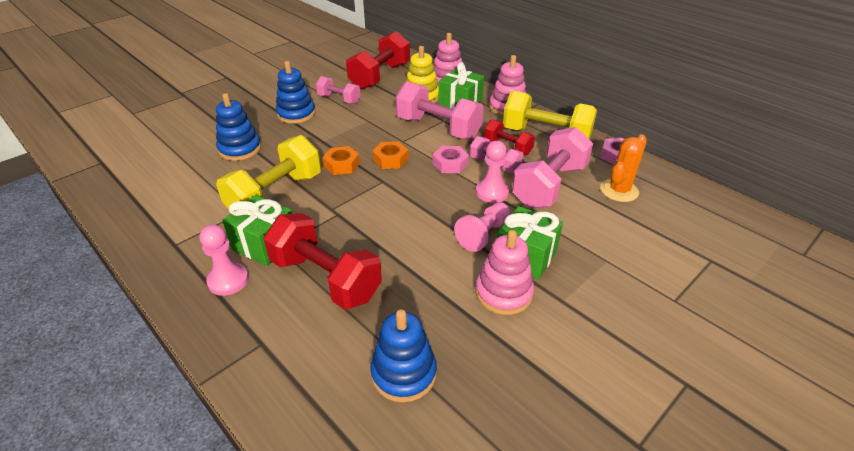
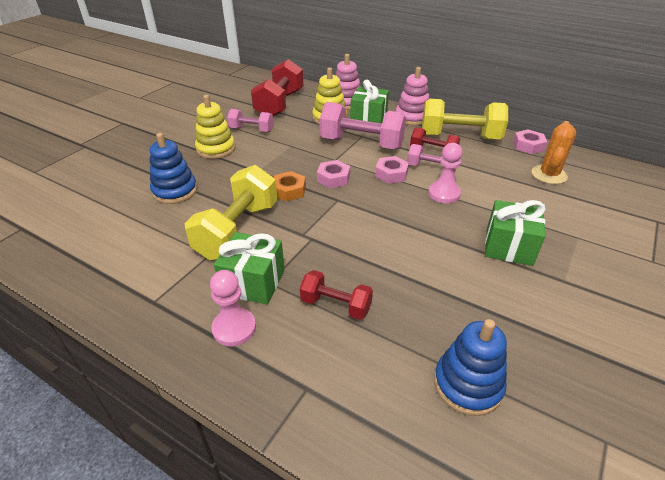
camera: 15 degrees left, 0 degrees up
red dumbbell [264,213,382,310] -> red dumbbell [300,270,373,320], size x0.56
blue stacking toy [276,61,315,124] -> yellow stacking toy [195,95,235,159]
orange nut [372,141,408,169] -> pink nut [317,160,350,188]
pink pawn [454,202,510,252] -> none
pink stacking toy [476,230,534,315] -> none
pink dumbbell [512,127,593,208] -> none

